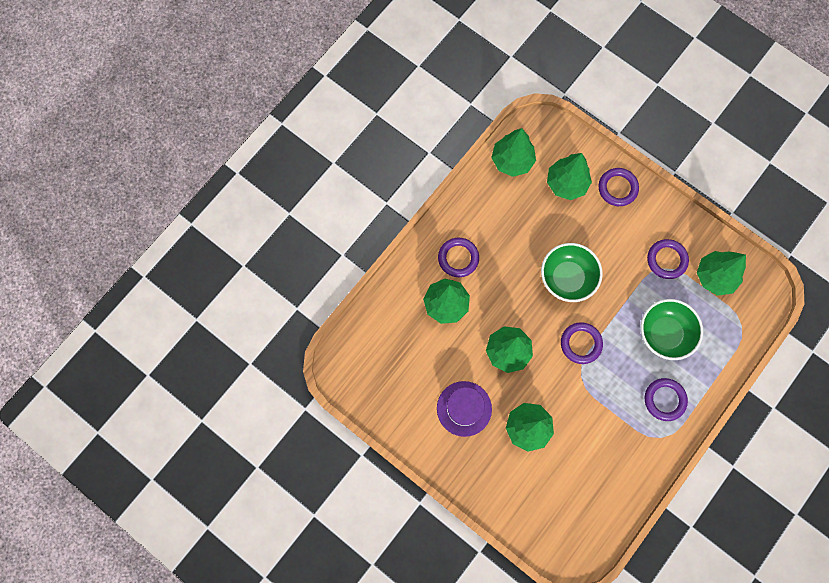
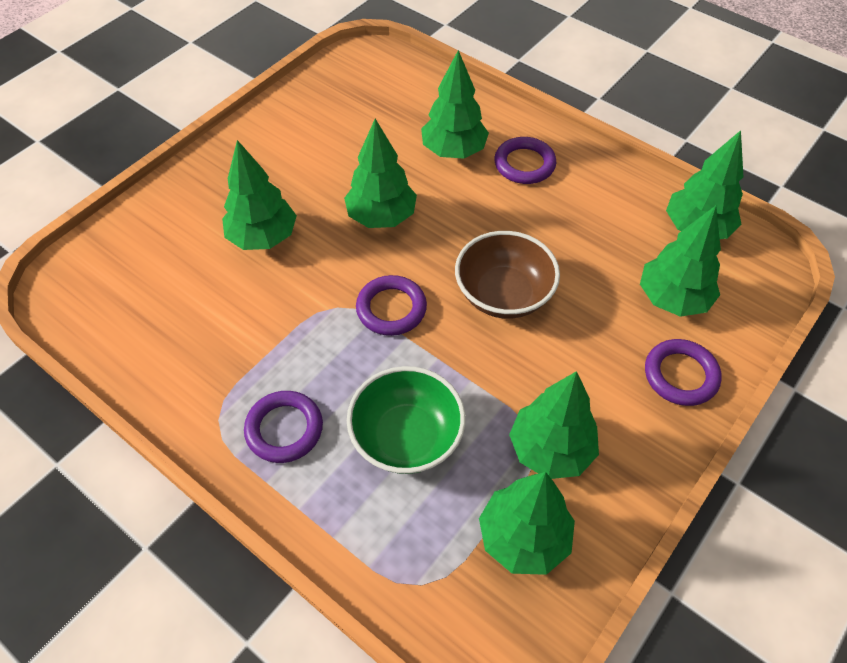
camera: 90 degrees right, 20 degrees down
purple hat [437,381,492,437] -> none
green bowl [541,243,603,302] -> brown bowl [455,231,560,319]
purple ring [647,239,689,279] -> green tree [509,371,599,479]

